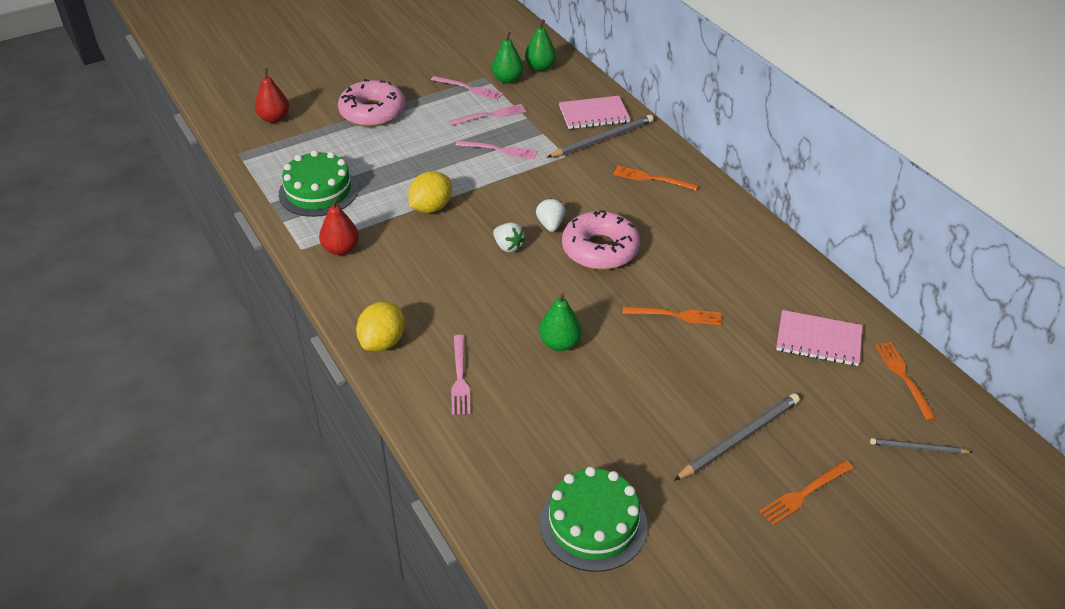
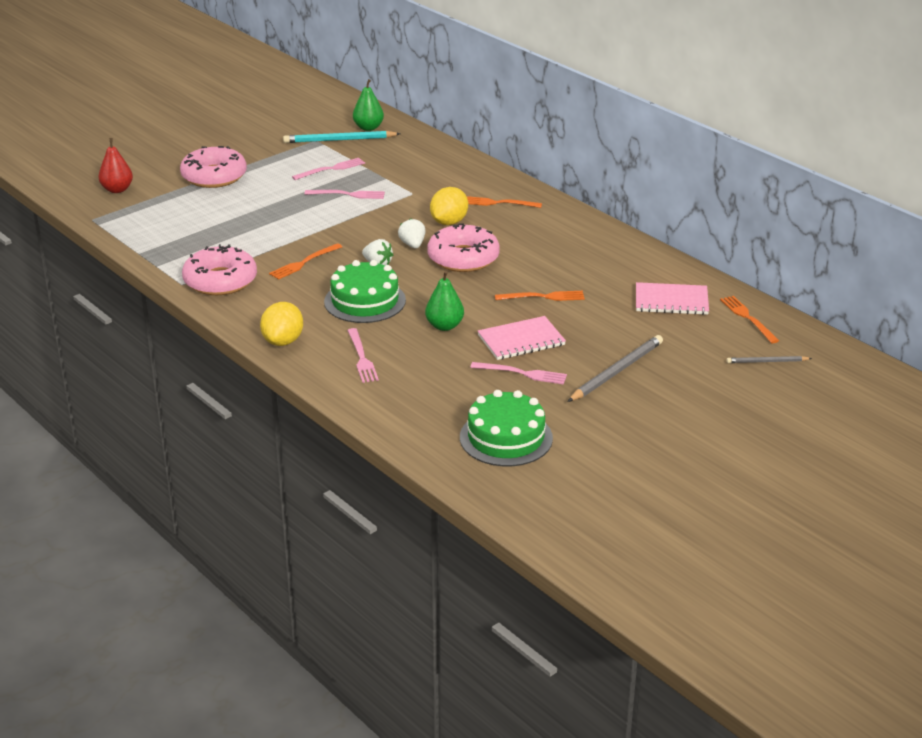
camera: 10 degrees left, 10 degrees down
green cake [279,150,358,217] -> green cake moved to [324,260,406,323]
red pear [319,197,359,255] -> pink donut [182,244,257,295]
yellow lemon [408,171,452,213] -> yellow lemon moved to [430,187,468,225]
pink fork [431,76,503,100] -> pink fork moved to [470,362,567,384]
green pear [492,32,524,84] -> turquoise pencil [283,131,400,143]
grey pencil [548,115,654,158] -> none
pink notebook [559,96,630,129] -> pink notebook moved to [478,316,566,360]
orange fork [759,460,853,526] -> orange fork moved to [269,243,342,280]

